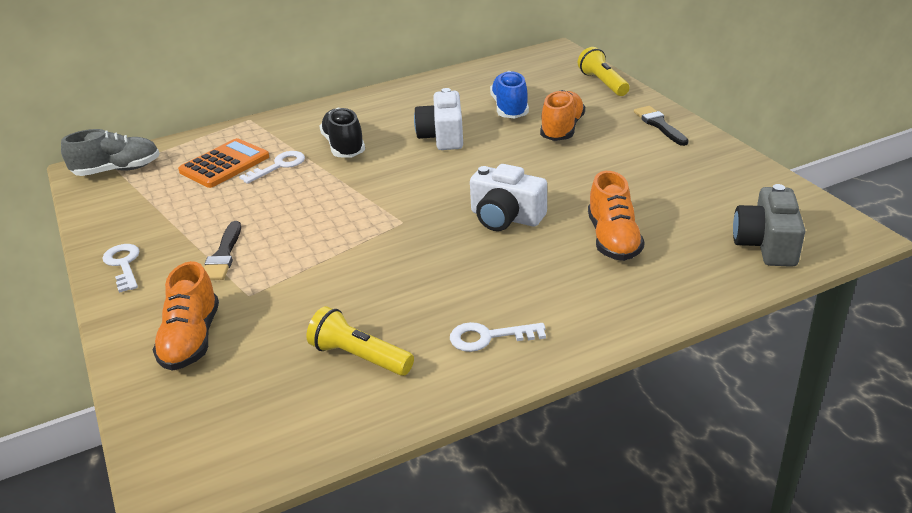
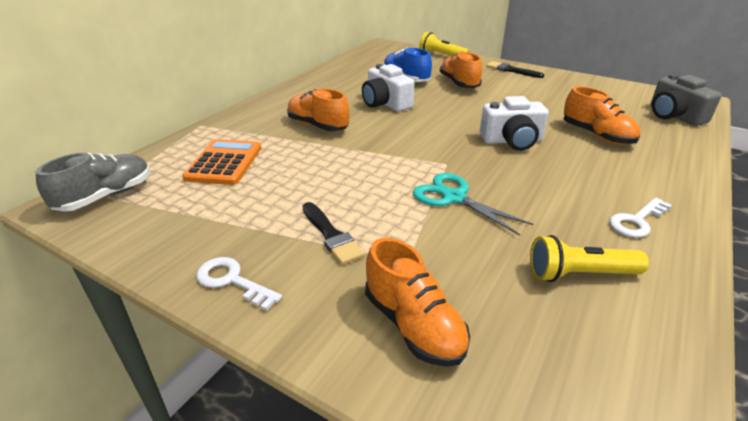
camera: 35 degrees left, 0 degrees up
white key [239,151,305,184] -> none
black shoe [319,108,365,157] -> orange shoe [287,89,350,131]
none -> turquoise scissors [413,173,533,236]

